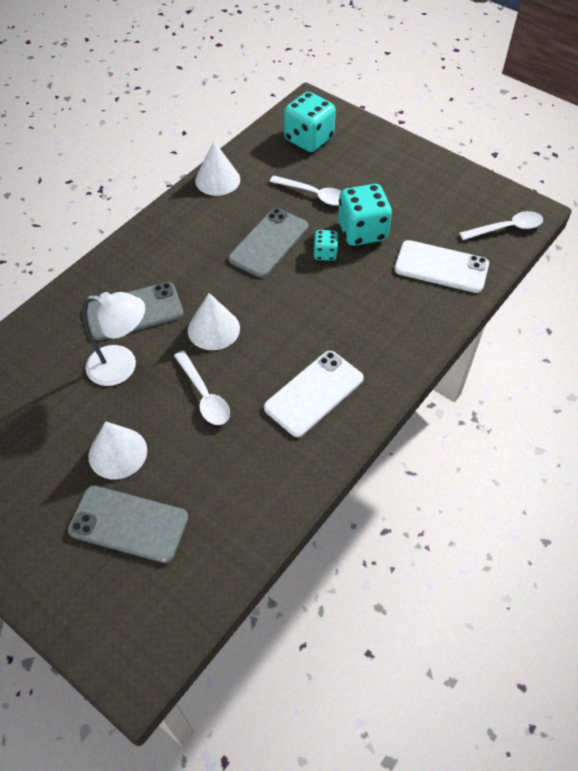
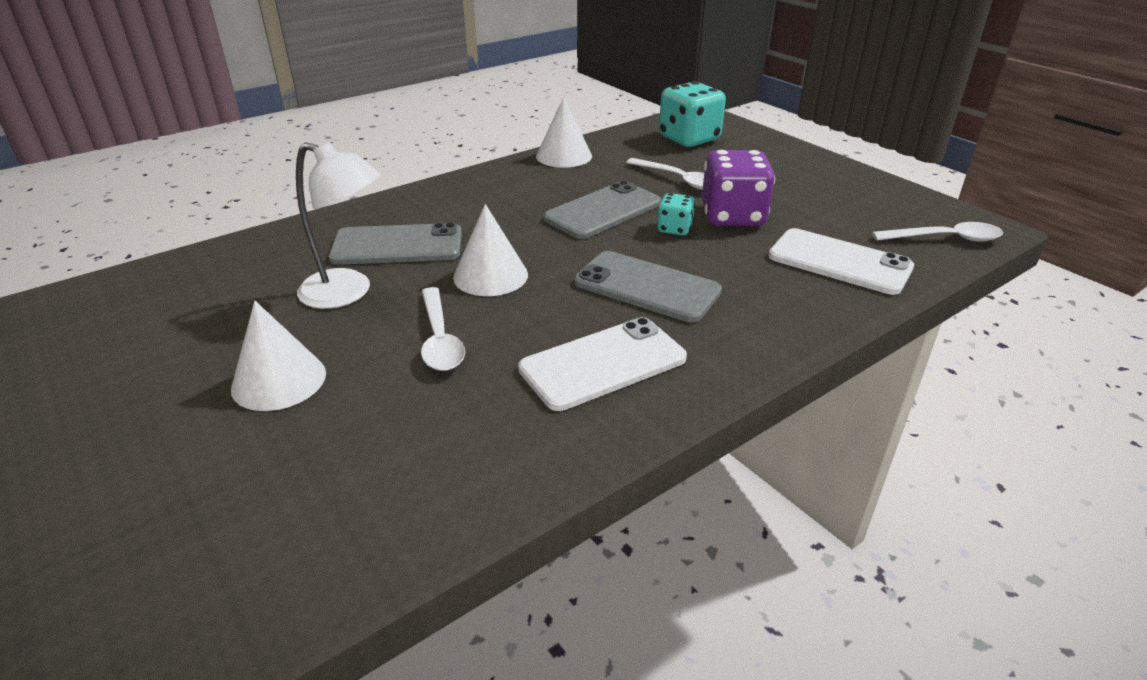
camera: 15 degrees right, 20 degrees down
grey phone [68,486,189,563] -> grey phone moved to [574,251,722,322]
turquoise dice [338,184,392,246] -> purple dice [702,150,775,226]

